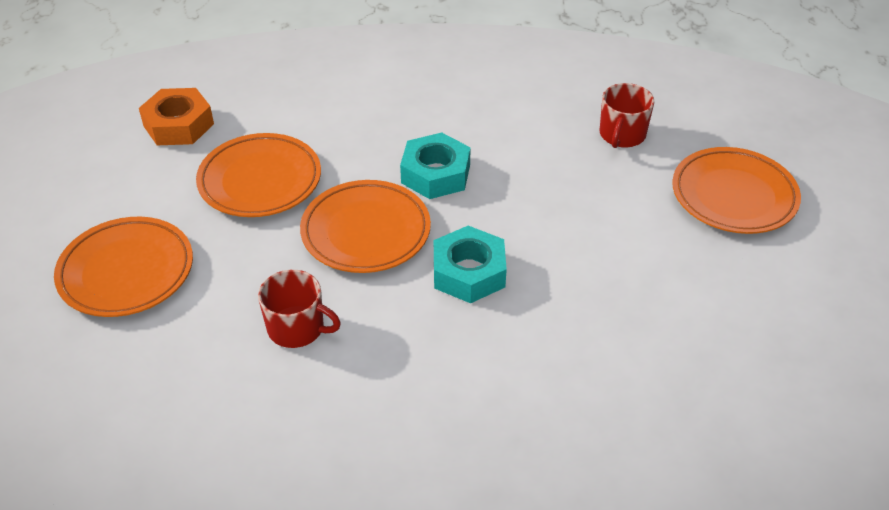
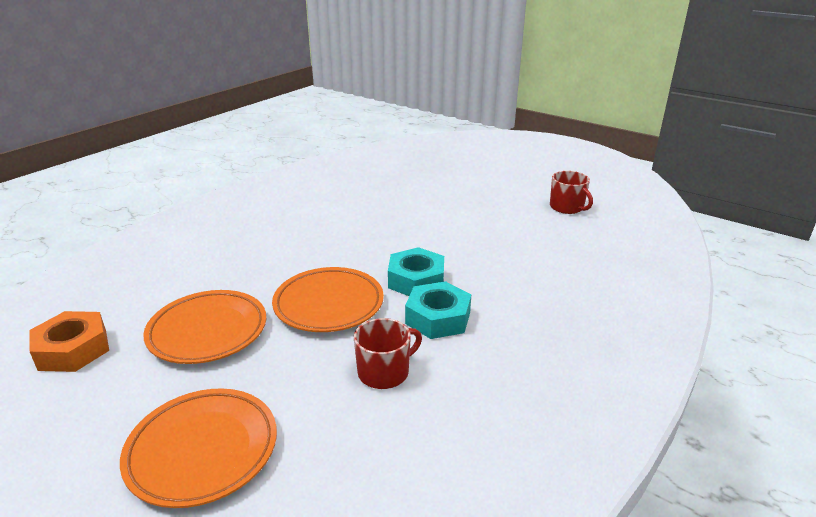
camera: 55 degrees left, 15 degrees down
turquoise nut [400,133,471,199] -> turquoise nut moved to [405,281,471,339]
red mug [600,83,655,148] -> red mug moved to [550,171,593,214]
orange plate [672,147,801,234] -> none

